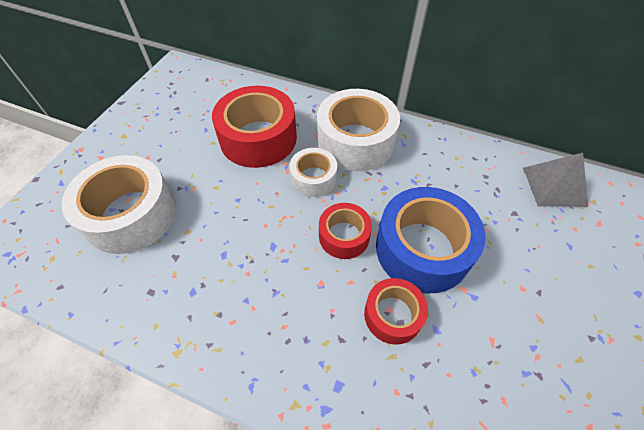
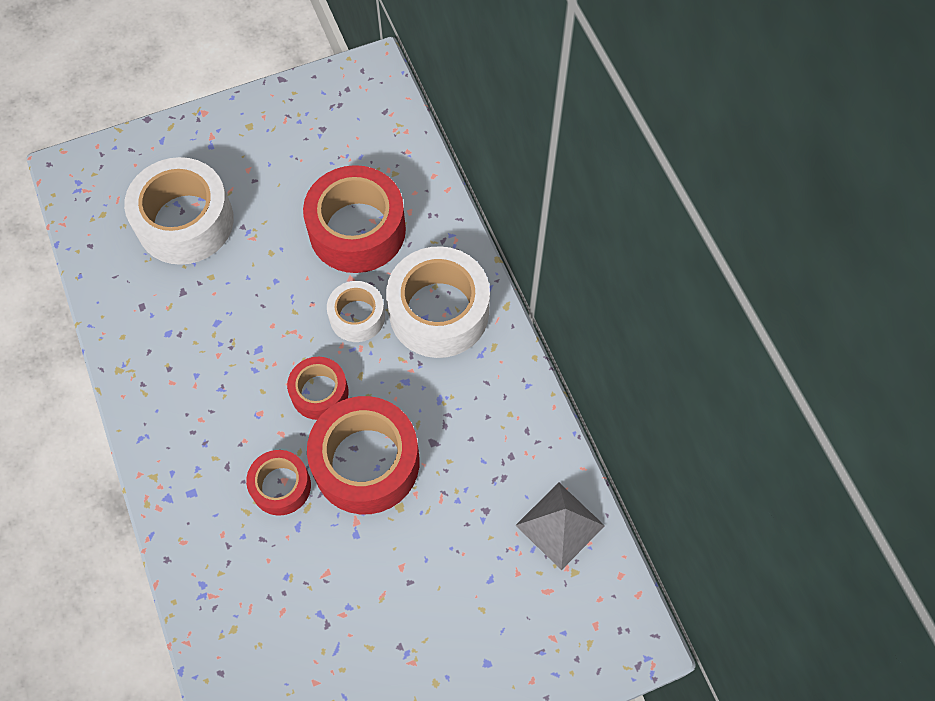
camera: 45 degrees right, 10 degrees up
blue tape [376,187,486,293] -> red tape [307,396,419,514]

